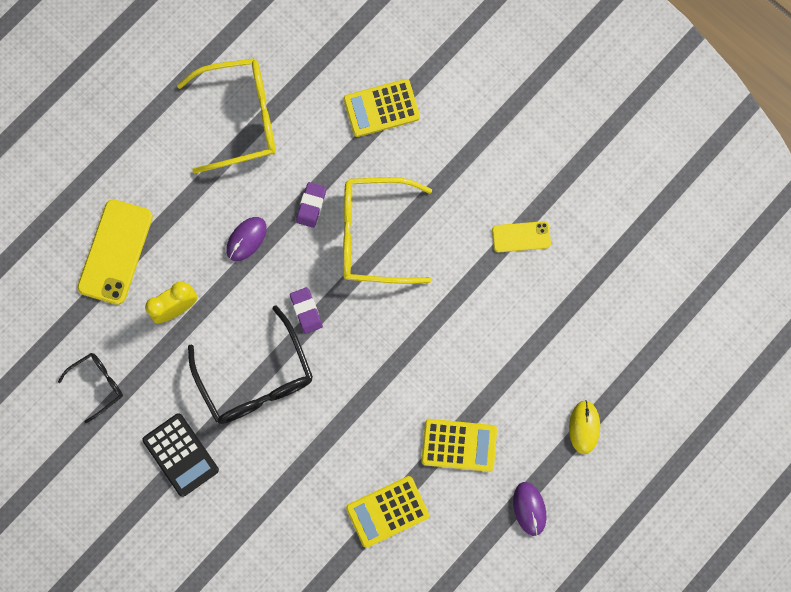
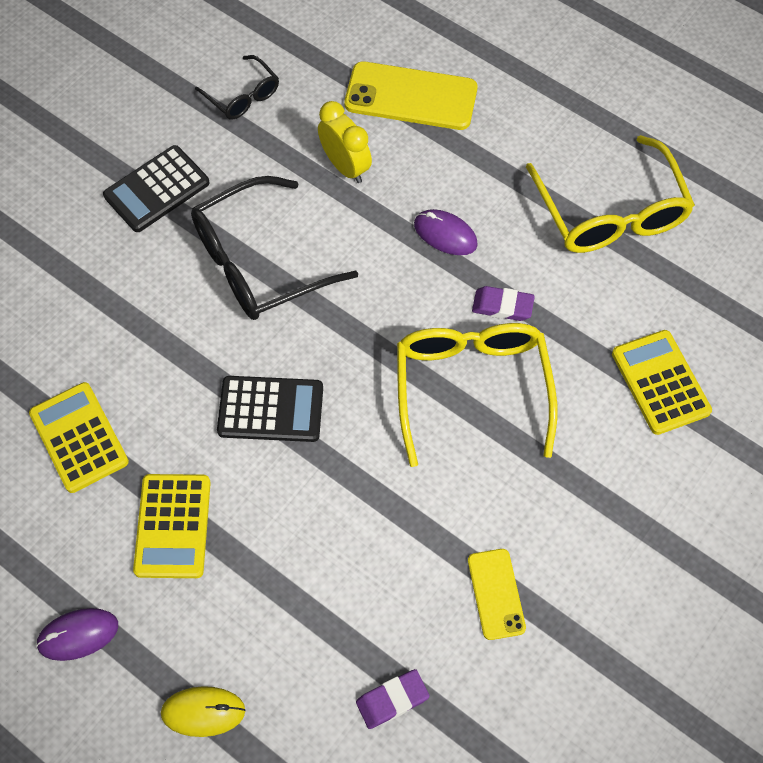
camera: 85 degrees right, 15 degrees down
purple eraser [290,287,323,334] -> purple eraser moved to [356,669,430,729]
none -> black calculator [217,376,323,442]

